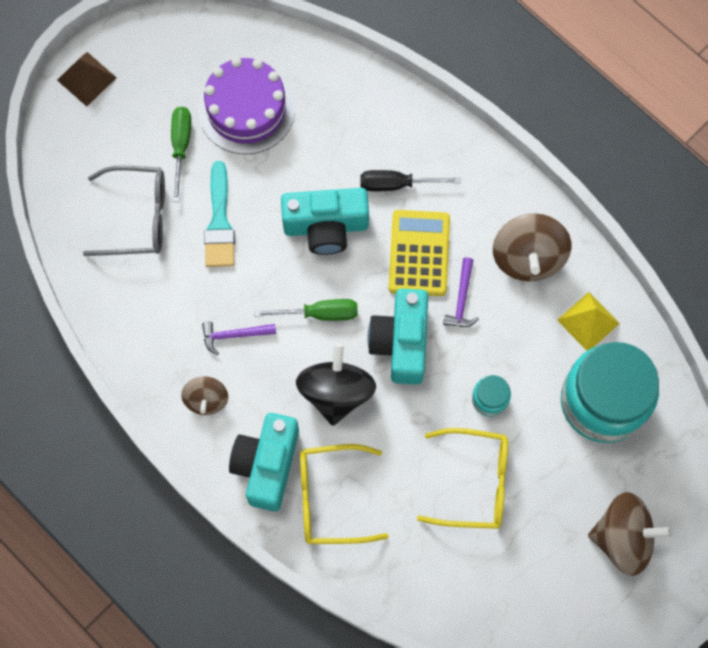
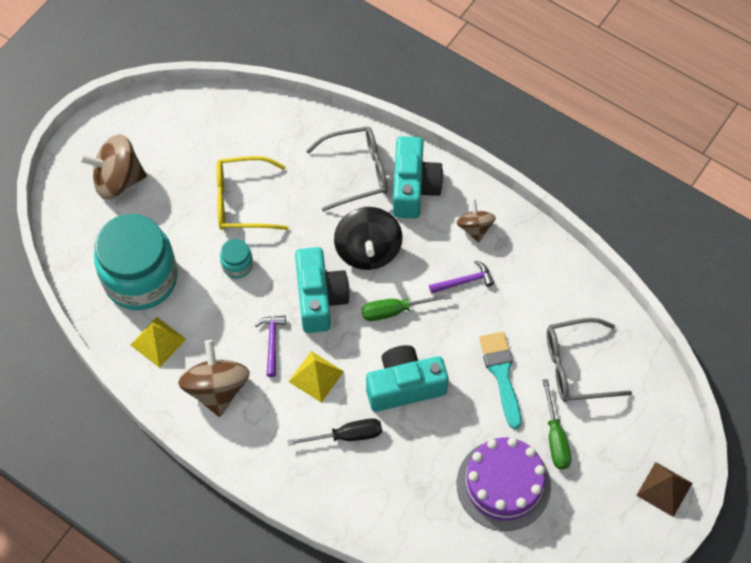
camera: 170 degrees right, 10 degrees down
yellow glasses [300,444,389,544] -> grey glasses [306,126,388,212]
yellow calculator [389,210,450,296] -> yellow pyramid [288,351,344,403]

